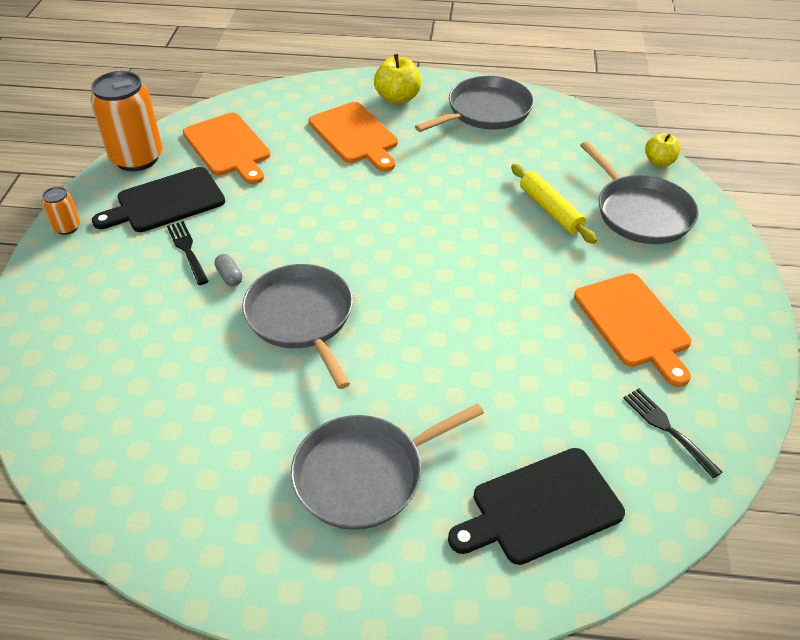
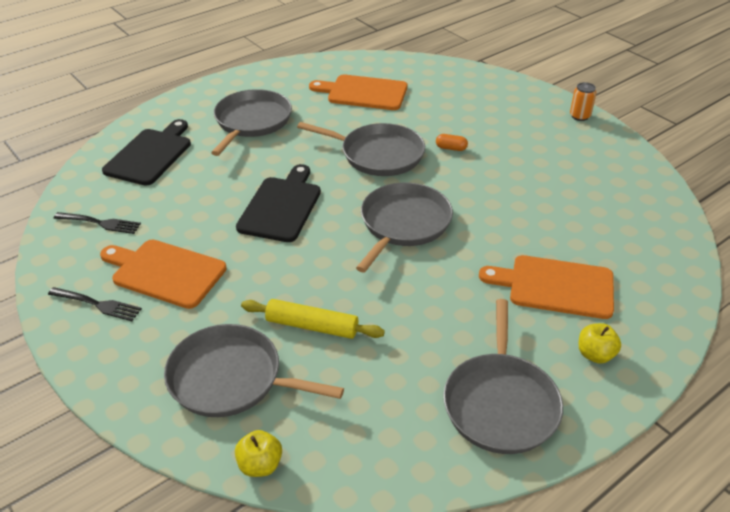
camera: 135 degrees right, 5 degrees down
orange can [91,71,163,171] -> none
black cutting board [92,167,225,232] -> black cutting board moved to [236,164,321,242]
black fork [167,221,209,285] -> black fork moved to [48,287,142,321]
orange cutting board [183,113,270,184] -> orange cutting board moved to [309,75,407,110]
grey capsule [215,254,242,286] -> orange capsule [436,134,468,151]
yellow apple [374,54,421,104] -> yellow apple [578,323,621,364], size x0.66
none -> grey pan [356,182,453,272]

